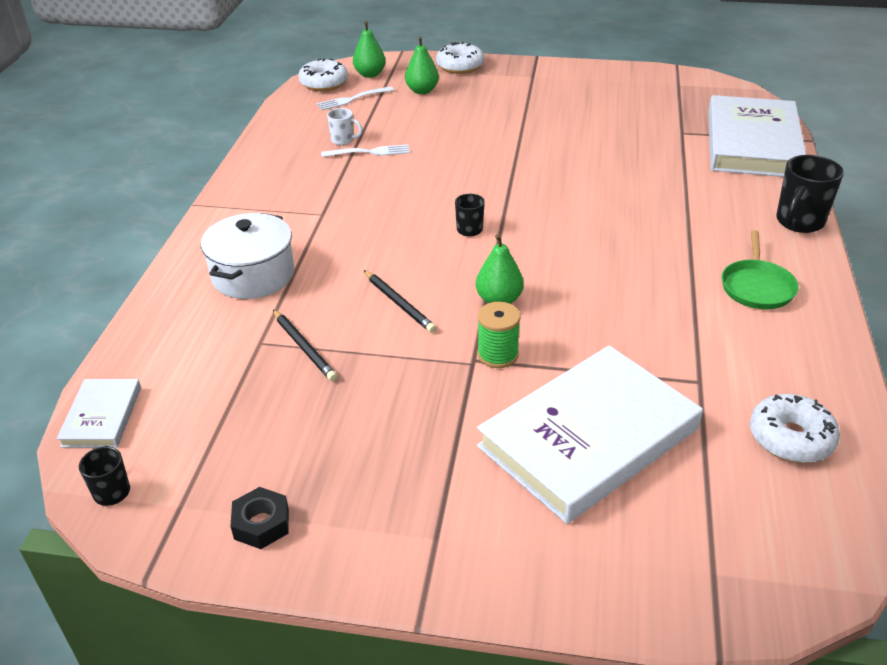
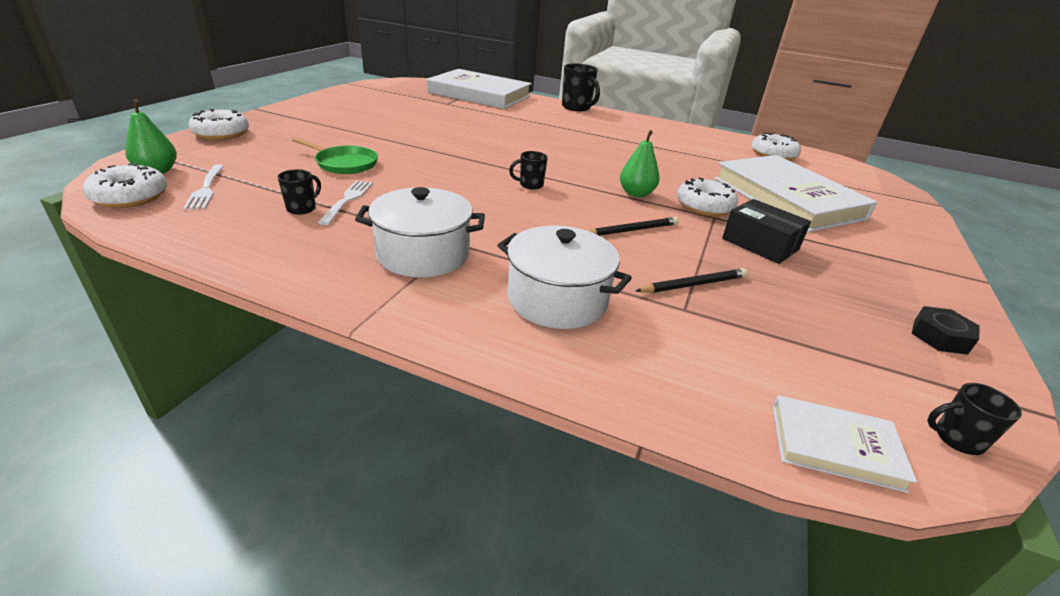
camera: 80 degrees left, 5 degrees down
white mug [327,108,363,145] -> black mug [278,169,321,215]
green pear [405,36,439,94] -> none
green spool [477,302,521,368] -> white donut [677,178,738,217]
green pan [722,230,799,309] -> green pan moved to [292,137,378,174]
none -> white pot [355,187,485,278]
none -> black box [722,199,811,264]

